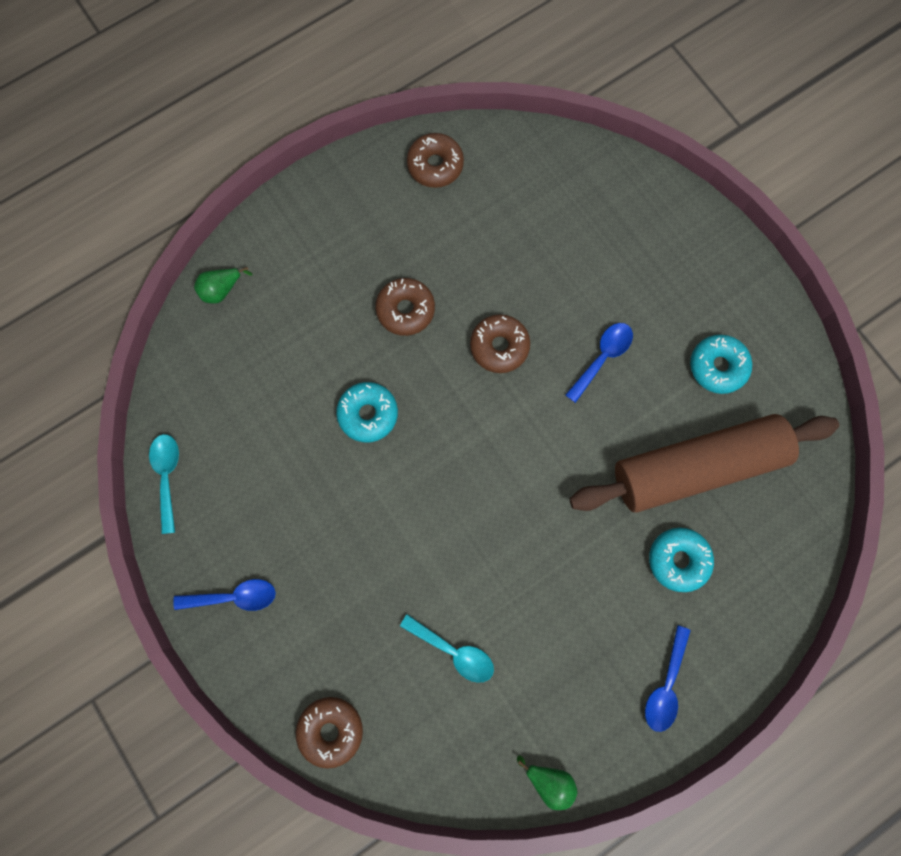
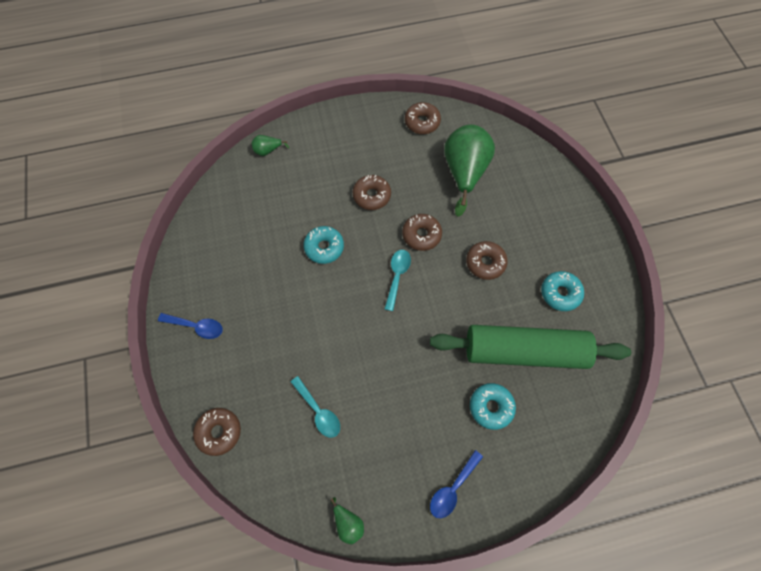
camera: 20 degrees right, 10 degrees down
turquoise spoon [149,434,179,534] -> turquoise spoon moved to [385,250,411,311]
blue spoon [565,323,633,403] -> brown donut [466,241,508,280]
brown rolling pin [569,414,839,513] -> green rolling pin [430,325,631,369]
none -> green pear [444,124,495,217]

